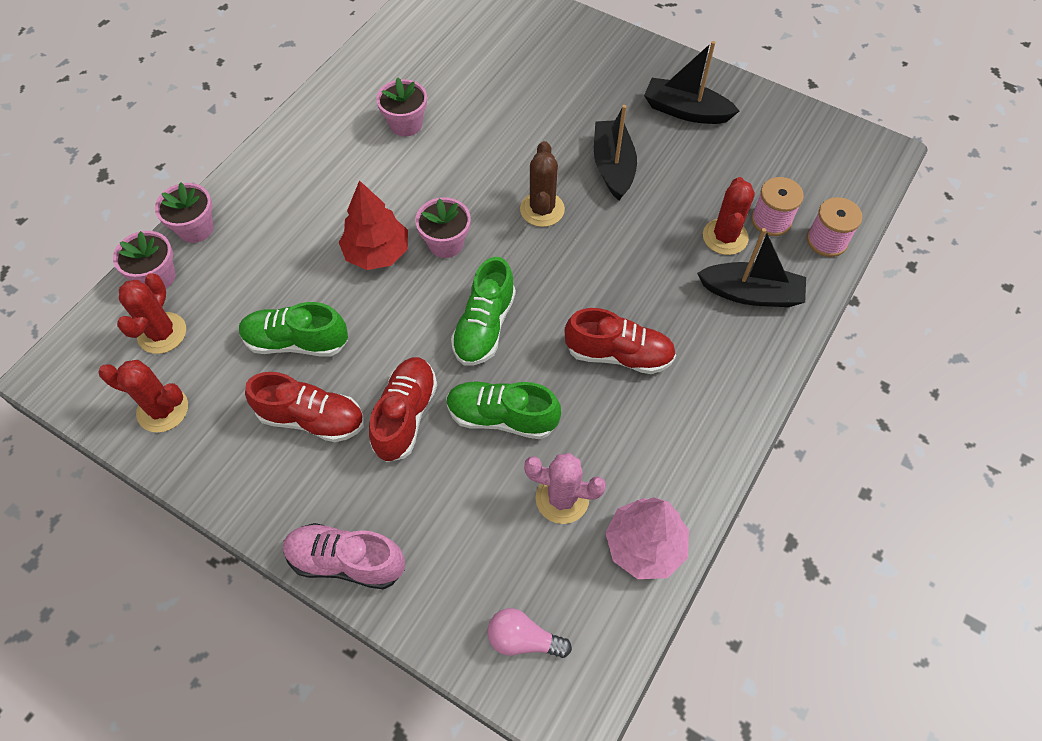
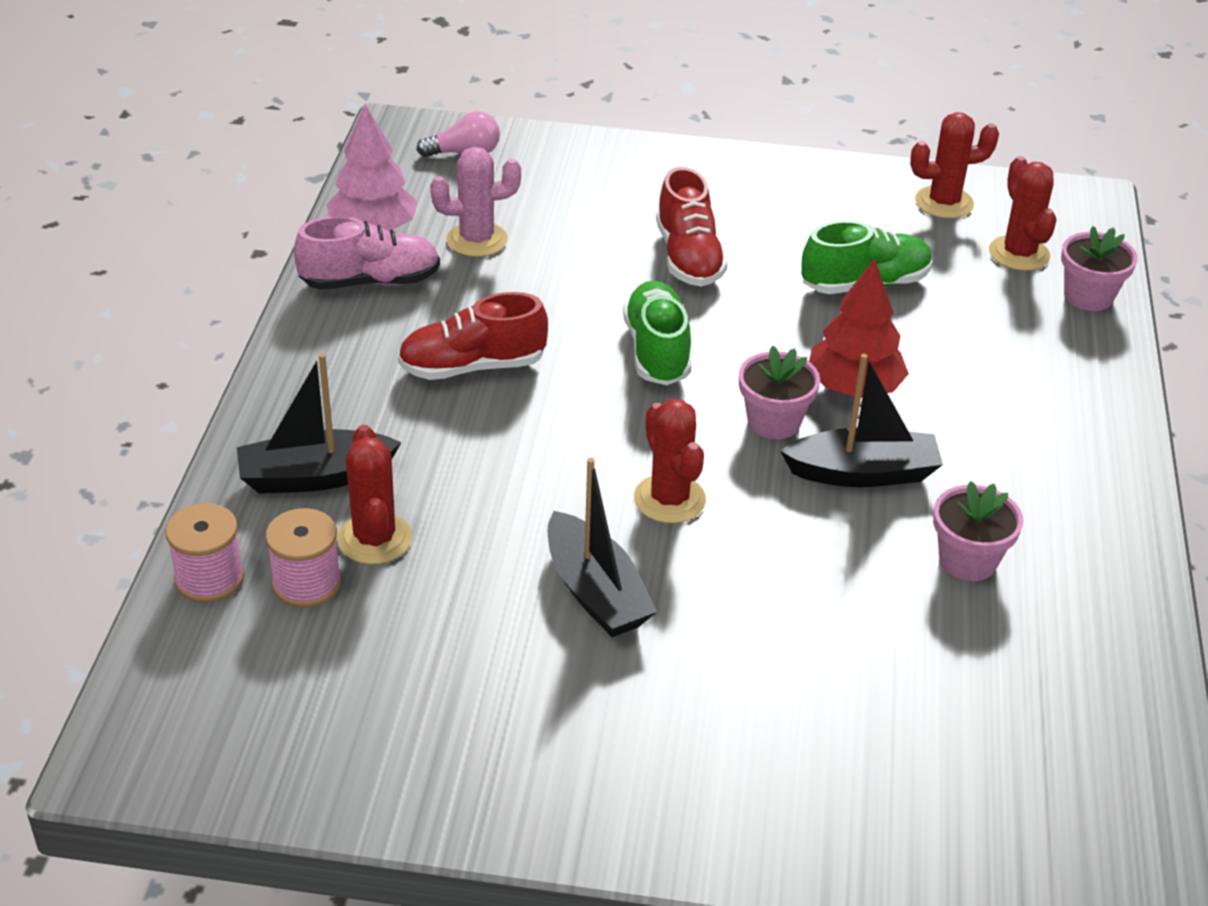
camera: 155 degrees right, 20 degrees down
pink flower pot [155,182,214,243] -> none
red shoe [245,372,364,442] -> none
pink shoe [283,523,405,589] -> pink shoe moved to [294,216,440,290]
green shoe [446,381,561,439] -> none
brown cactus [520,141,565,227] -> red cactus [634,399,706,523]
black boat [644,41,739,124] -> black boat moved to [780,354,943,487]

